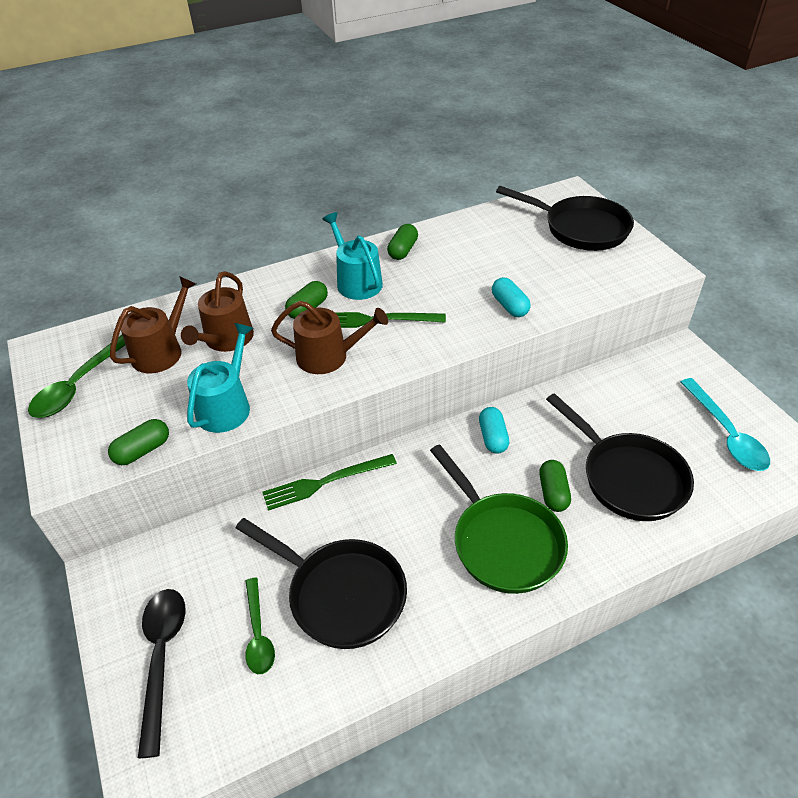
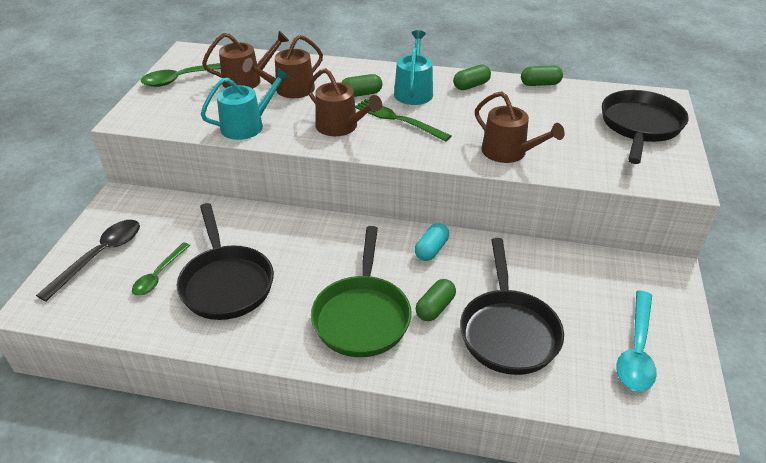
camera: 35 degrees right, 5 degrees down
green capsule [108,419,169,465] -> green capsule moved to [521,66,563,86]
green fork [262,454,397,511] -> none
turquoise capsule [492,277,531,317] -> brown watering can [475,92,565,163]
black pan [496,186,634,251] -> black pan turned 135 degrees counterclockwise [602,90,689,164]

